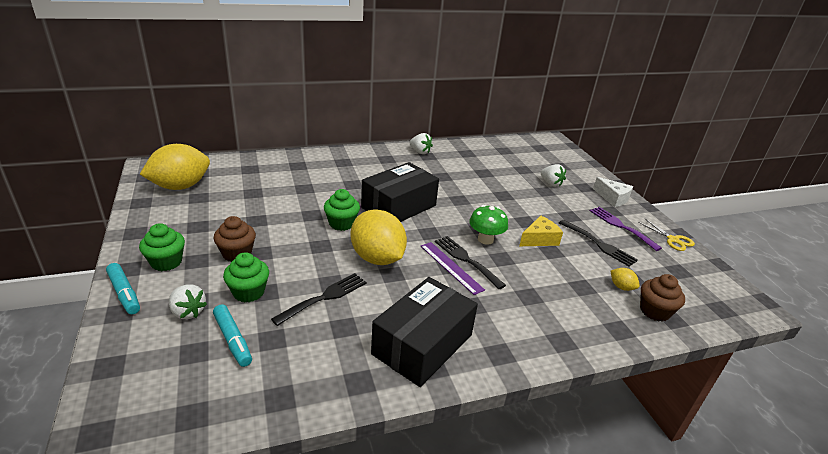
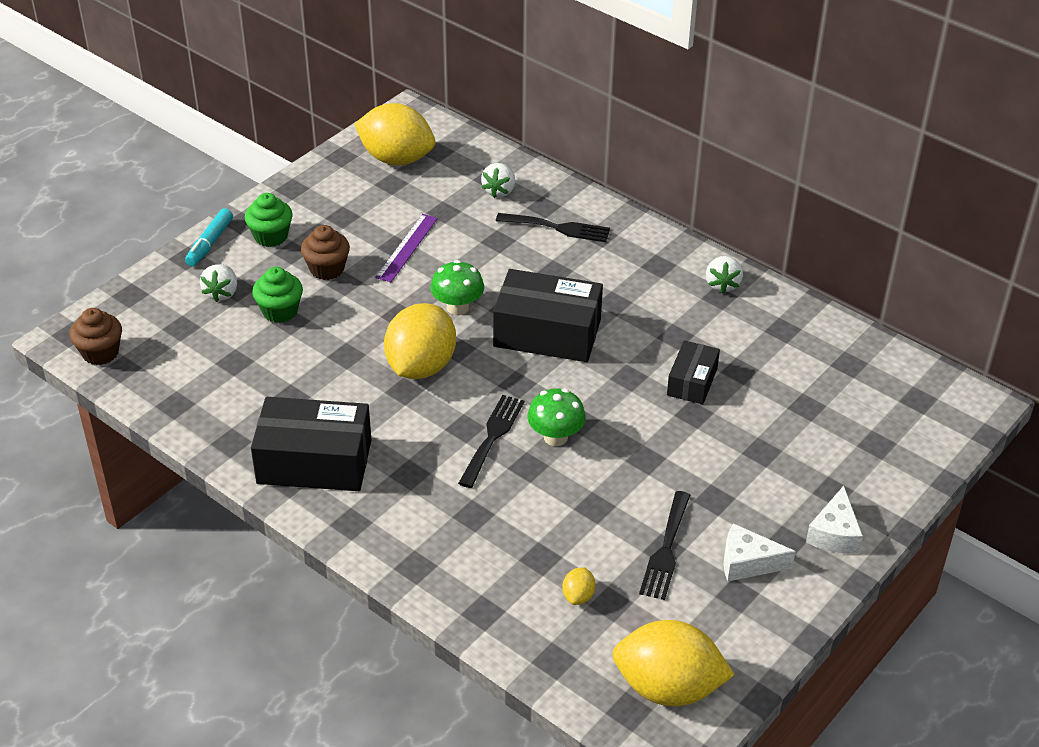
camera: 60 degrees right, 10 degrees up
turquoise marker [213,304,252,367] -> none
black fork [271,273,367,326] -> black fork moved to [496,213,610,242]
green cupcake [324,189,360,231] -> green mushroom [431,260,484,315]
purple ruler [420,242,485,295] -> purple ruler moved to [375,214,438,282]
yellow cheese [519,216,563,246] -> none
white strawberry [541,164,566,187] -> white strawberry moved to [481,163,515,198]
purple fork [590,207,662,251] -> white cheese [724,523,796,581]
yellow scissors [638,219,695,251] -> none
brown cupcake [640,274,685,322] -> brown cupcake moved to [70,308,122,365]
none -> yellow lemon [612,620,735,706]
none -> black box [667,340,720,404]

